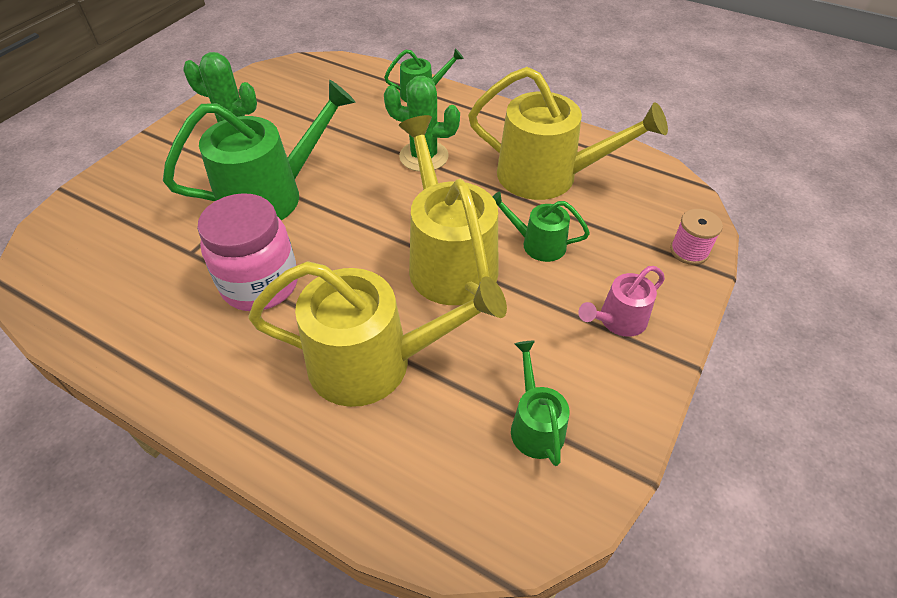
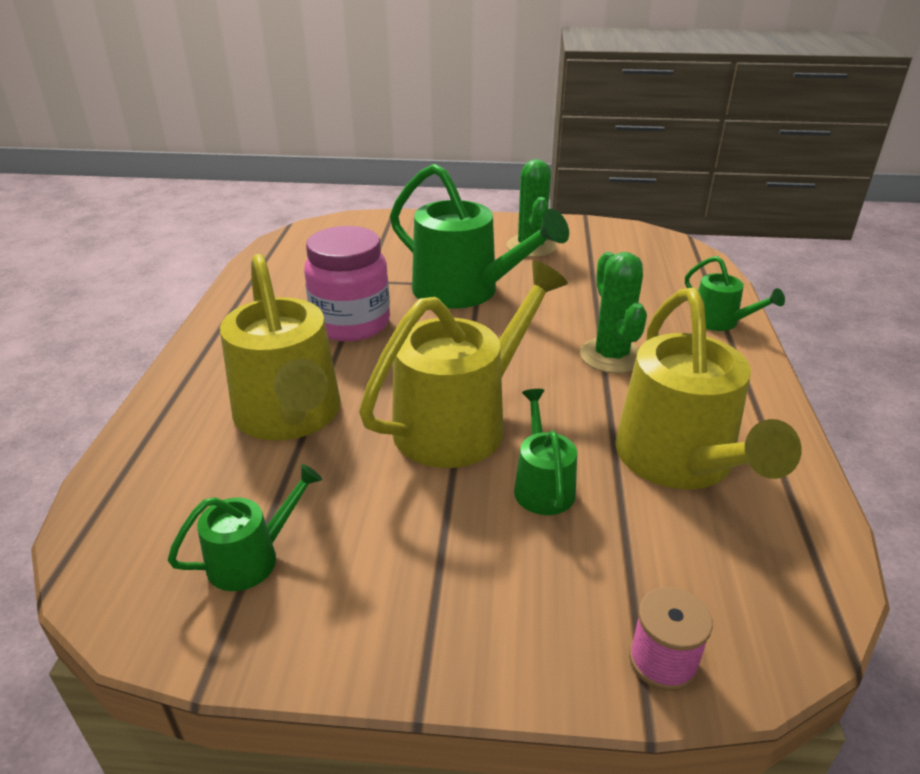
camera: 65 degrees right, 15 degrees down
pink watering can [578,266,665,337] -> none

